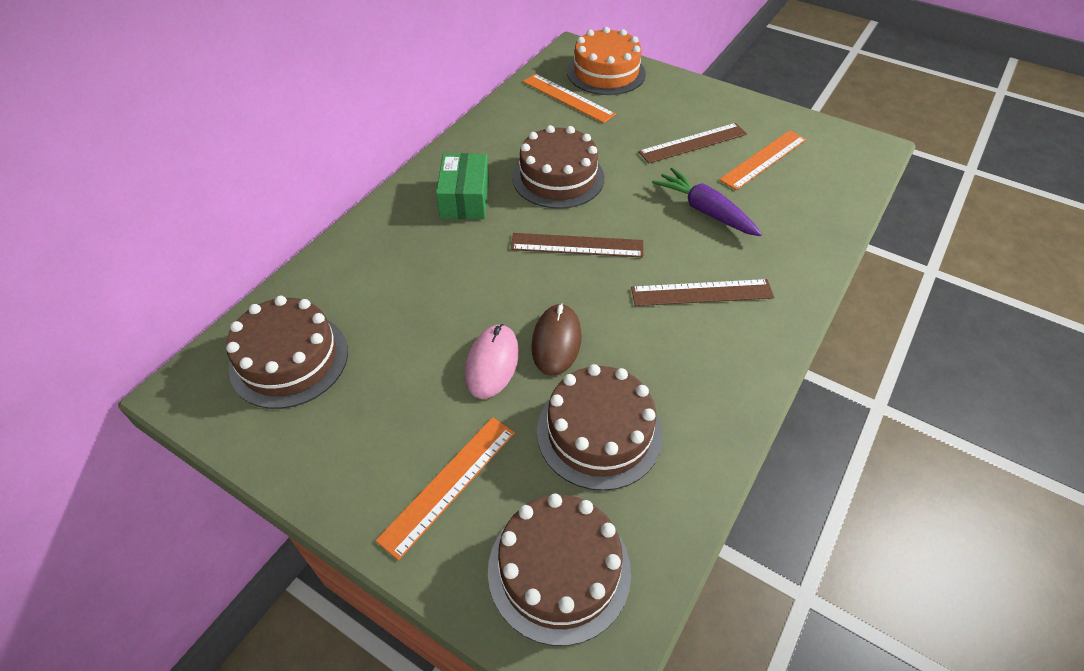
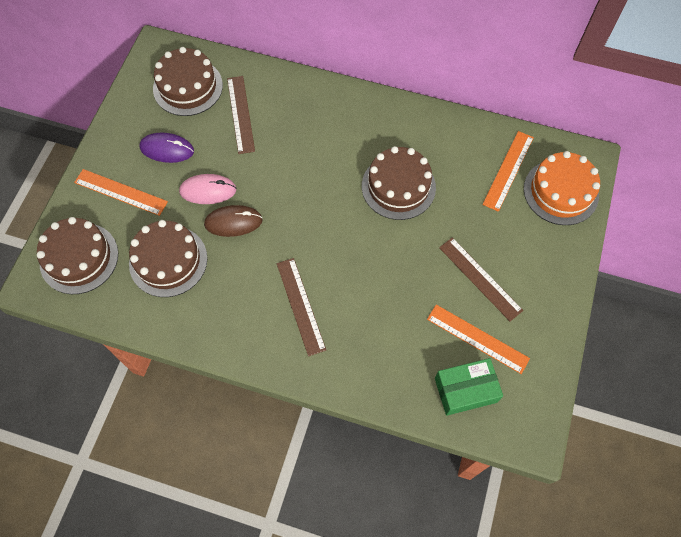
camera: 75 degrees right, 15 degrees up
green box [436,153,489,219] -> green box moved to [435,358,503,415]
brown ruler [511,233,644,258] -> brown ruler moved to [227,76,255,154]
purple carrot [652,167,762,236] -> none
none -> purple mouse [140,133,194,163]

